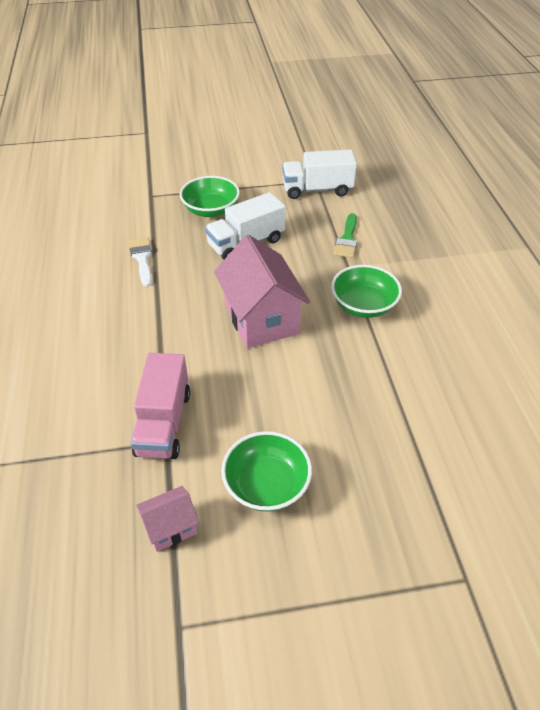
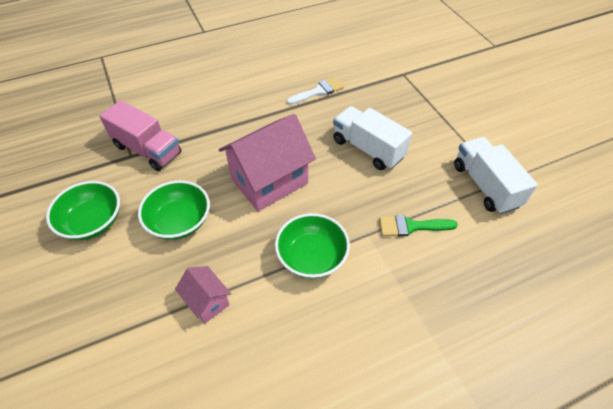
camera: 75 degrees right, 5 degrees up
pink truck [130,353,190,459] -> pink truck turned 135 degrees counterclockwise [100,100,181,171]
pink house [136,486,199,552] -> pink house moved to [175,266,231,324]
green bowl [180,176,240,217] -> green bowl moved to [138,181,210,240]

